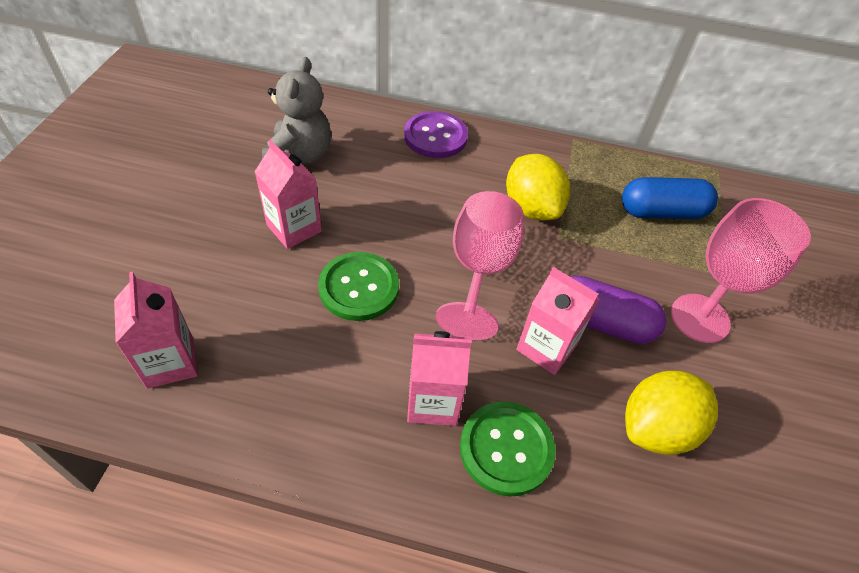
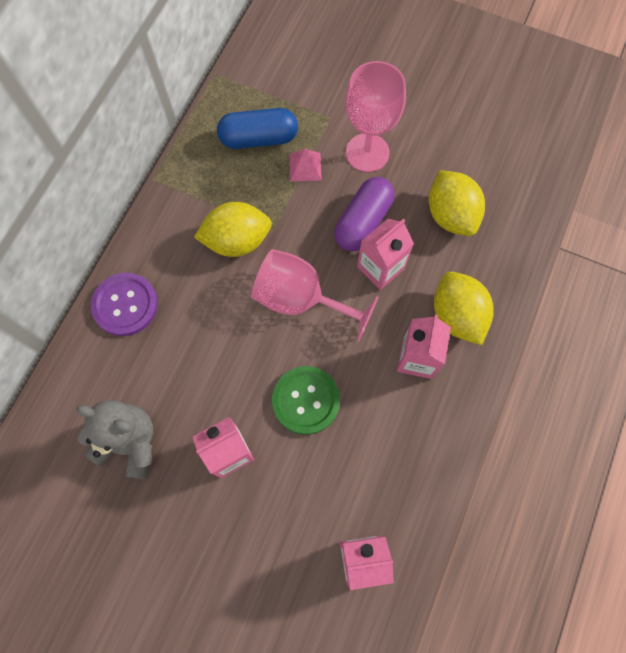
camera: 75 degrees left, 20 degrees up
green button [460,401,556,497] -> yellow lemon [434,272,494,345]
blue capsule [622,177,718,219] -> blue capsule turned 75 degrees clockwise [217,108,298,149]
none -> pink pyramid [289,149,322,181]

